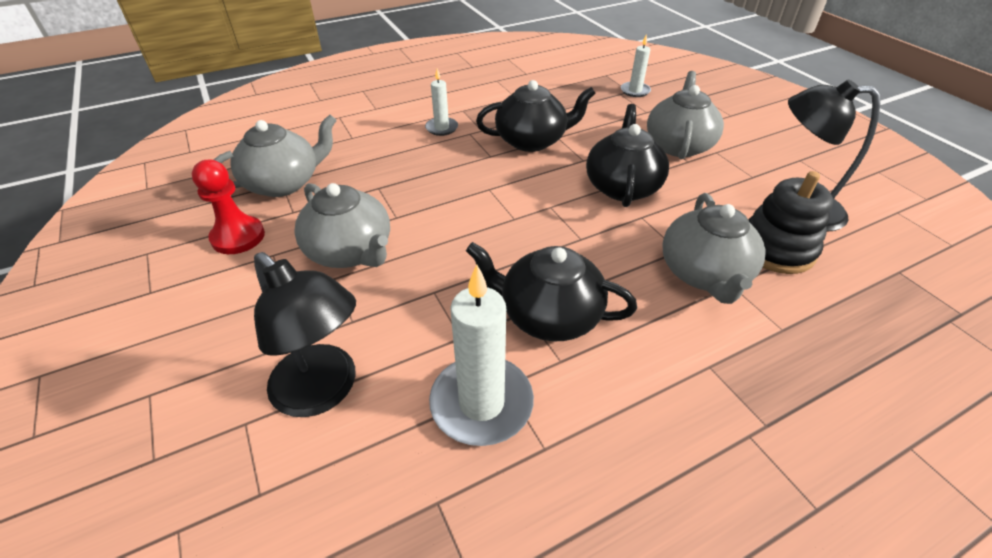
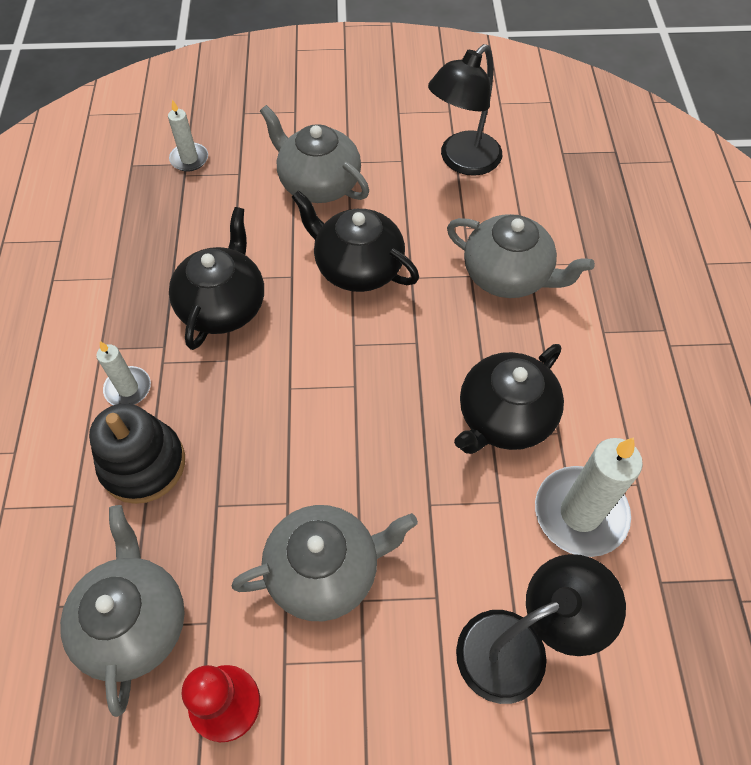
camera: 65 degrees left, 15 degrees up
black stacking toy [748,171,833,274] -> black stacking toy moved to [89,403,185,504]

